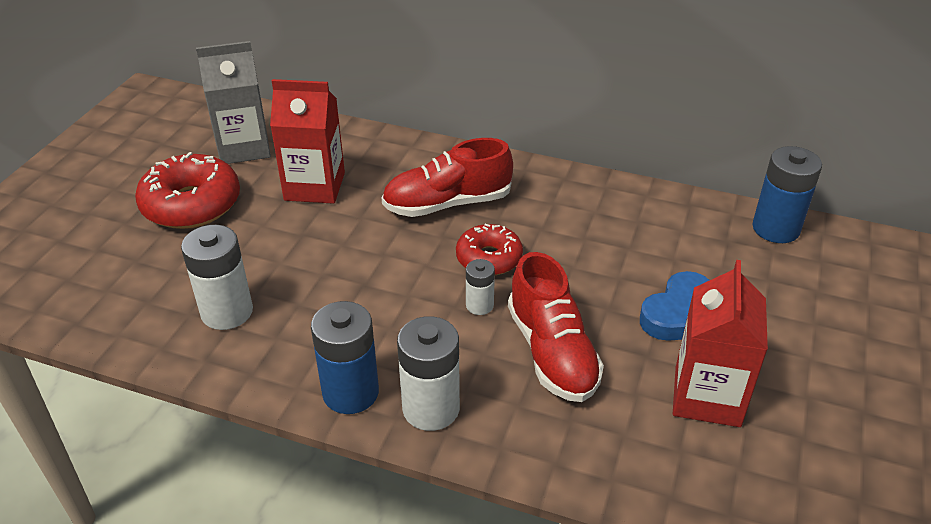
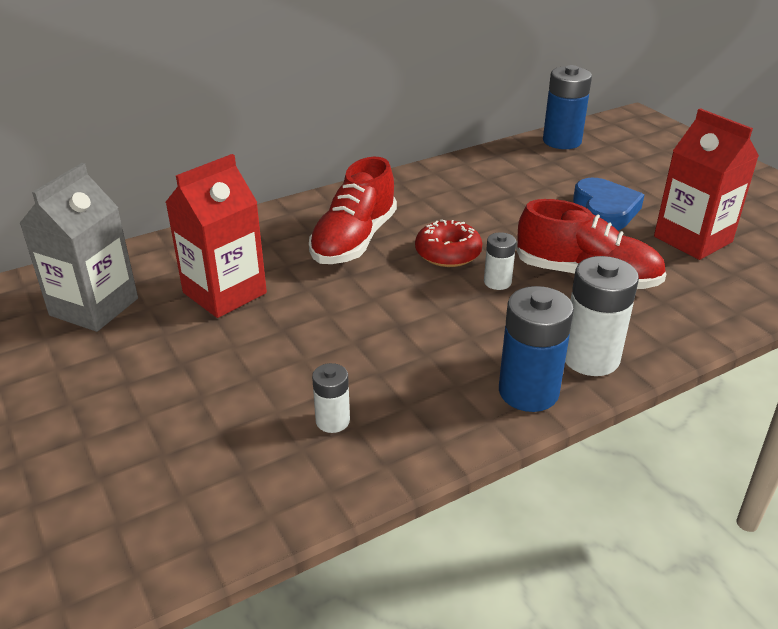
camera: 50 degrees left, 5 degrees down
red donut [135,152,240,229] -> none
white battery [181,225,253,330] -> white battery [312,363,350,433], size x0.55

